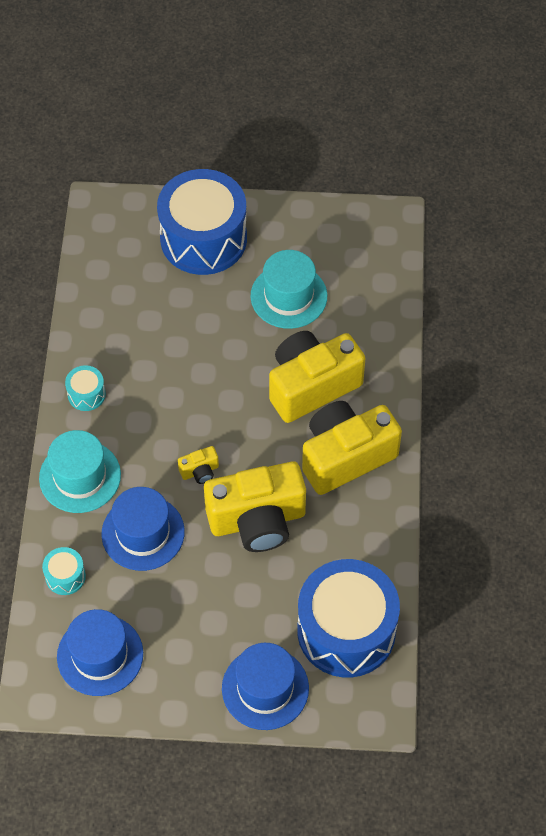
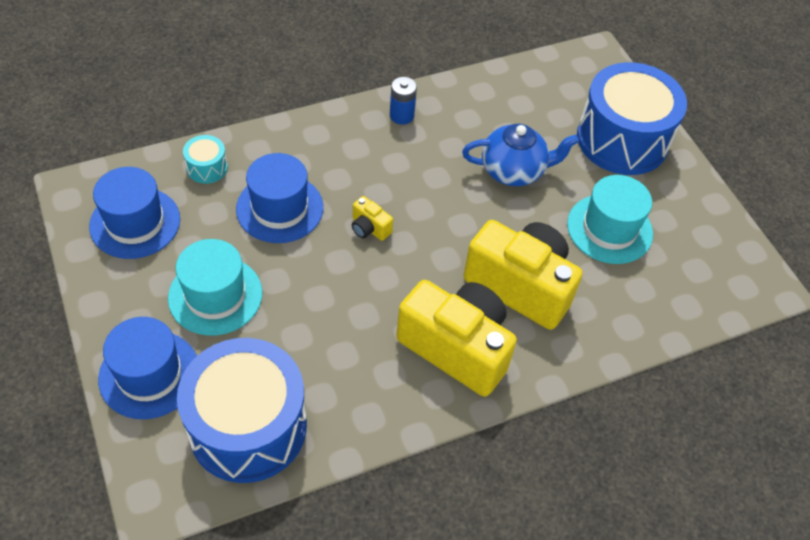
camera: 60 degrees right, 5 degrees down
turquoise hat [39,430,121,513] -> turquoise hat moved to [168,239,262,336]
turquoise drum [65,365,106,411] -> blue battery [390,77,417,125]
yellow camera [204,462,306,552] -> none
none -> blue teapot [462,124,579,186]

